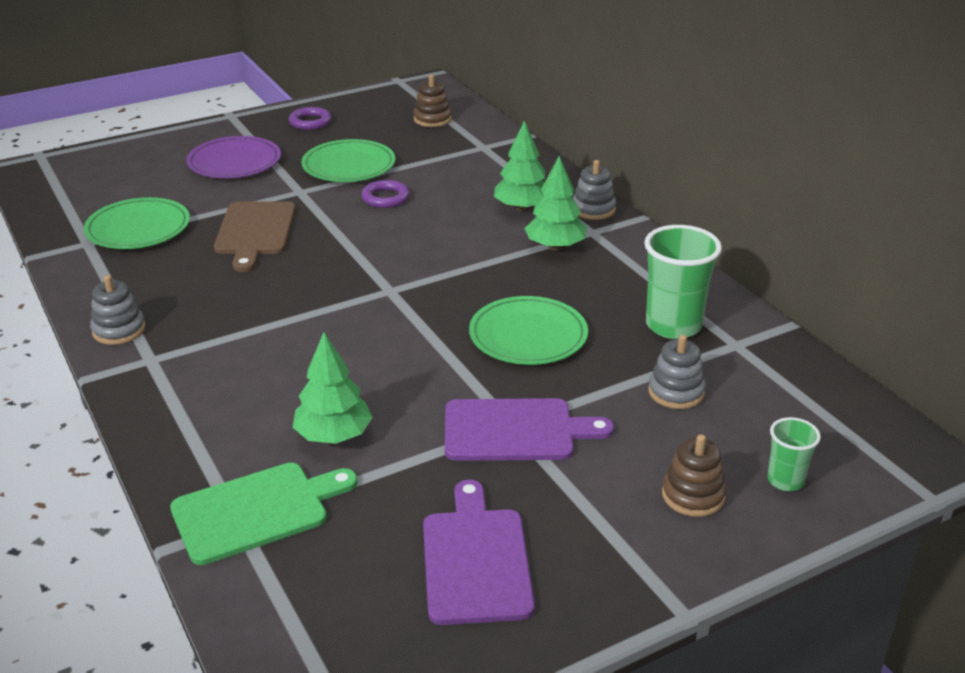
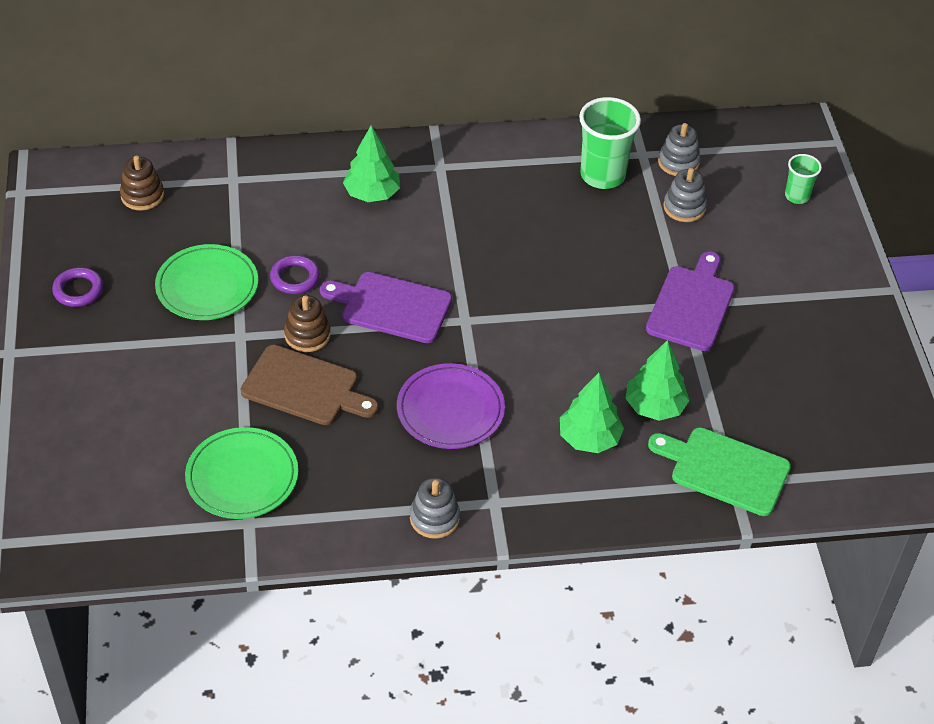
camera: 70 degrees left, 15 degrees up
green cutting board [170,462,358,565] -> green cutting board turned 60 degrees counterclockwise [648,427,791,516]
purple plate [186,136,281,178] -> purple plate moved to [397,363,505,449]
purple cutting board [423,480,535,625] -> purple cutting board moved to [320,272,452,343]
green plate [469,296,588,365] -> none
green tree [524,156,587,250] -> green tree moved to [560,373,624,453]
grey stacking toy [573,160,616,220] -> grey stacking toy moved to [658,123,700,176]
brown stacking toy [662,434,727,517] -> brown stacking toy moved to [284,295,331,352]

